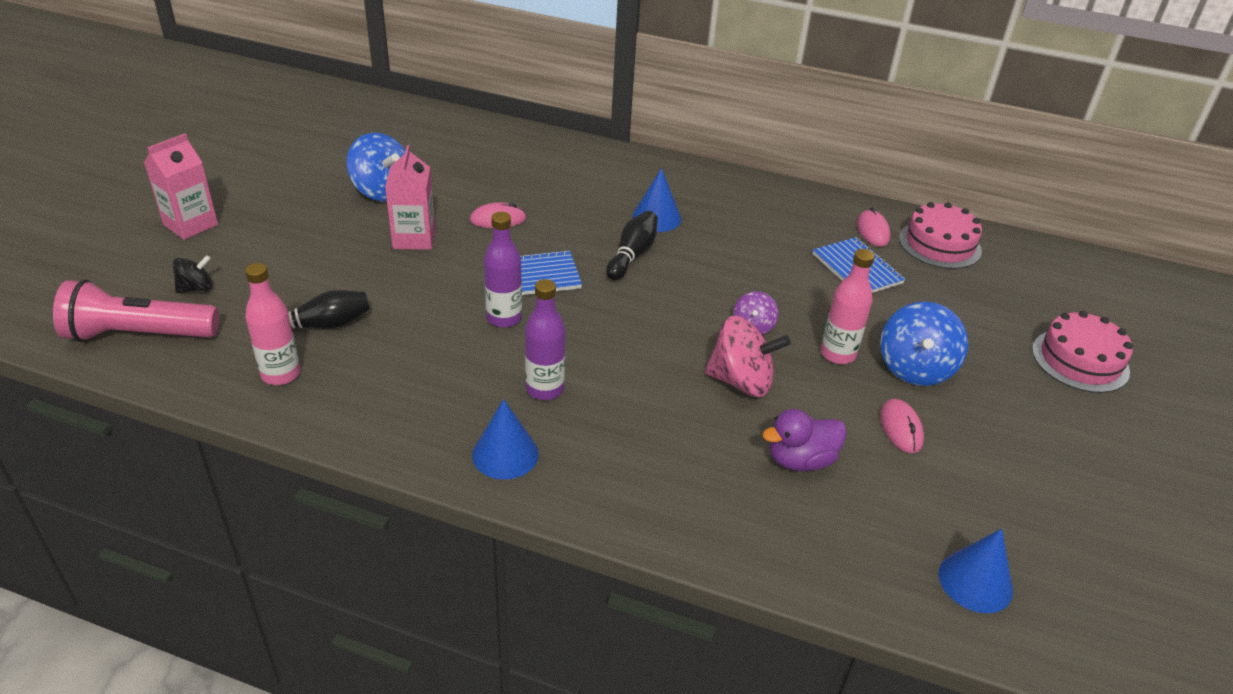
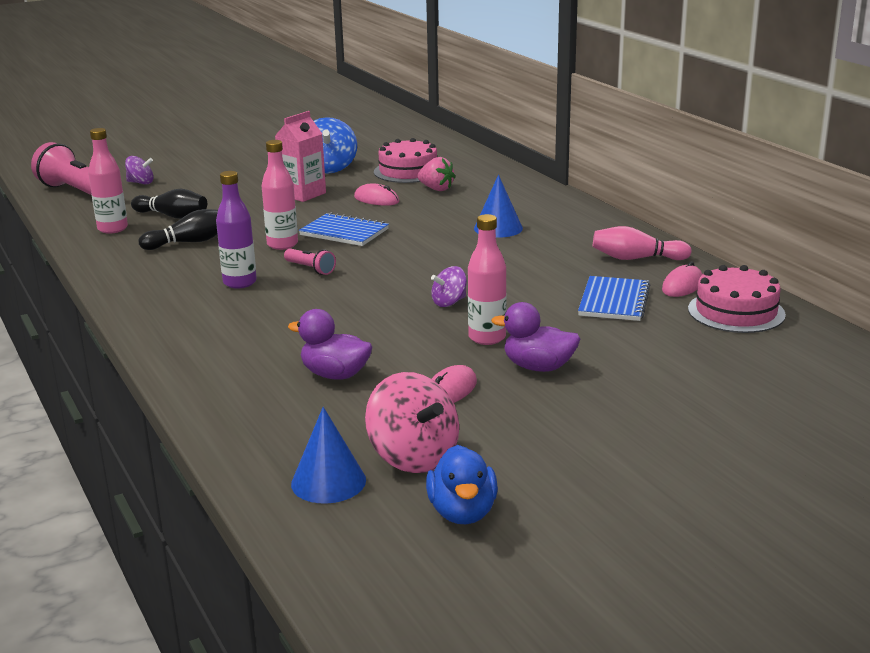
camera: 45 degrees right, 15 degrees down
pink carton [144,133,218,240] -> none
black spinning top [172,255,213,293] -> purple spinning top [125,156,154,185]
blue cone [472,399,539,480] -> none
purple bottle [484,212,522,328] -> pink bottle [262,140,298,250]
black bowling pin [606,211,658,280] -> black bowling pin moved to [139,209,218,250]
pink spinning top [705,316,791,397] -> pink spinning top moved to [365,372,459,473]
blue spinning top [880,302,968,386] -> purple duck [491,302,580,372]
pink cake [1032,311,1133,393] -> pink cake moved to [374,138,437,183]
none -> pink flashlight [284,249,336,275]
none -> pink strawberry [417,157,455,191]
none -> blue duck [426,445,498,524]
none -> pink bowling pin [593,226,692,260]

